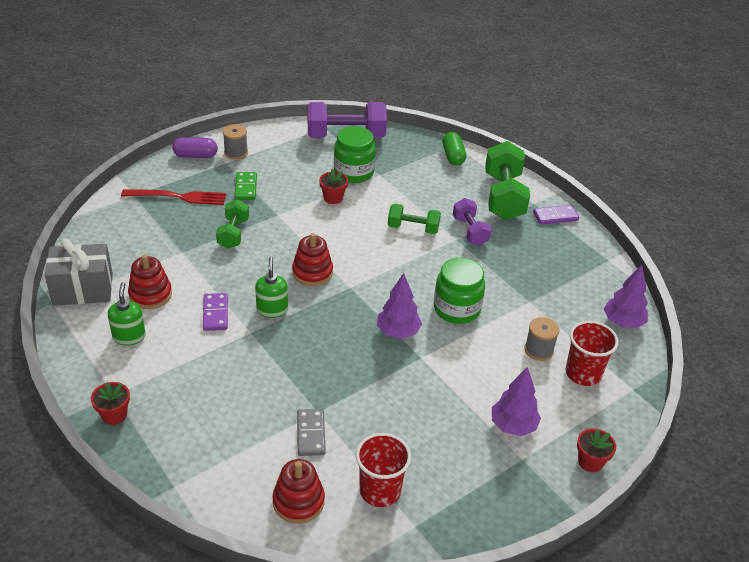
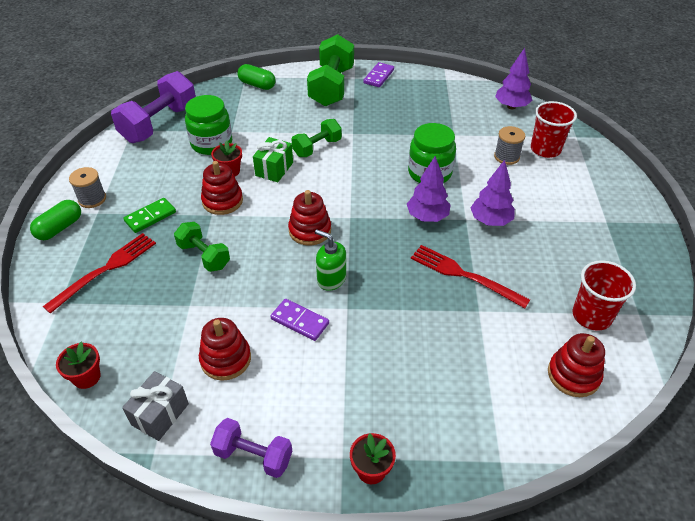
camera: 50 degrees left, 5 degrees up
grey gift [45,238,113,306] -> grey gift [122,371,189,441], size x0.66
green soap dispenser [108,282,146,346] -> none
purple capsule [172,137,218,158] -> green capsule [30,200,81,240]
green domino [234,172,257,200] -> green domino turned 75 degrees counterclockwise [123,198,176,233]
grey domino [297,409,326,456] -> none
purple dumbbell [453,198,492,246] -> purple dumbbell moved to [210,418,292,478]
green dumbbell [485,141,530,220] -> green dumbbell turned 60 degrees clockwise [307,34,354,106]
purple tree [492,367,541,436] -> purple tree moved to [470,160,515,226]
red flower pot [577,428,616,472] -> red flower pot moved to [56,342,101,389]
none -> red stacking toy [201,161,243,215]
none -> green gift [253,137,293,182]
none -> red fork [411,245,530,308]

